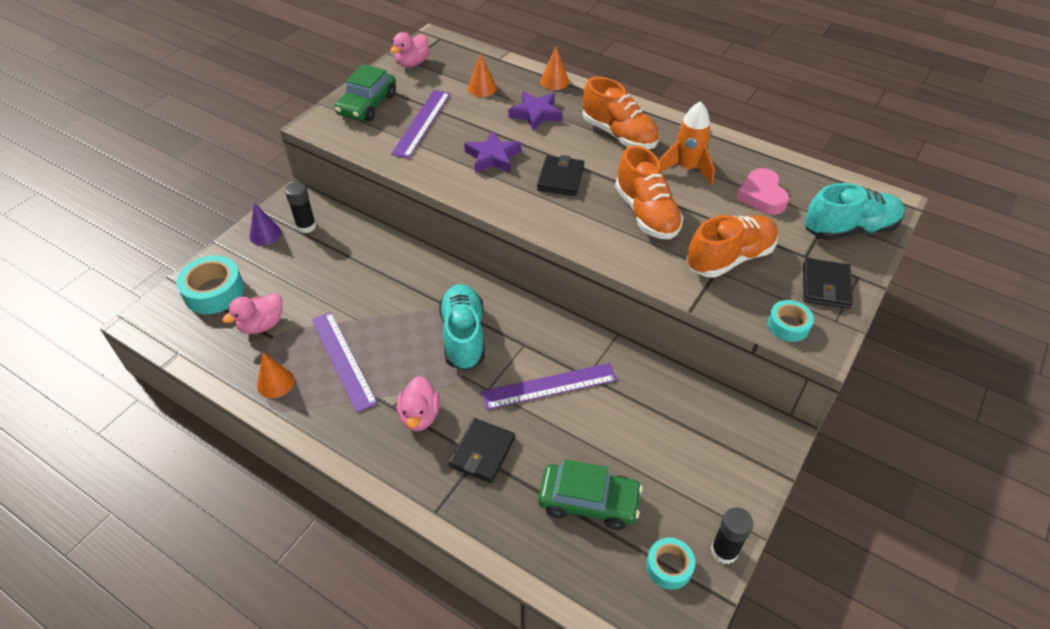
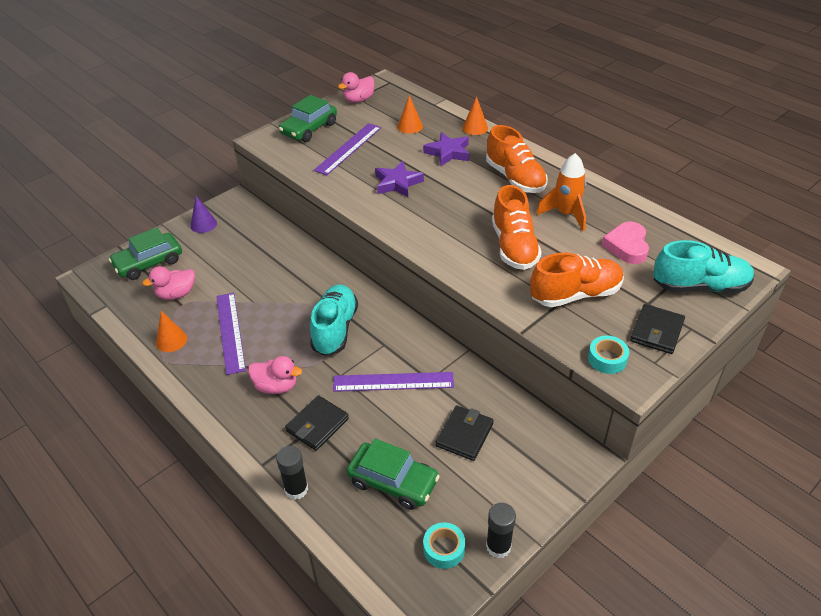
camera: 15 degrees right, 5 degrees down
turquoise tape [176,256,244,314] -> green car [109,227,182,280]
black glue stick [285,182,316,233] -> black glue stick moved to [276,446,308,500]
pink duck [397,376,440,431] -> pink duck turned 90 degrees counterclockwise [248,356,302,394]
black wallet [537,155,584,196] -> black wallet moved to [436,406,494,461]

